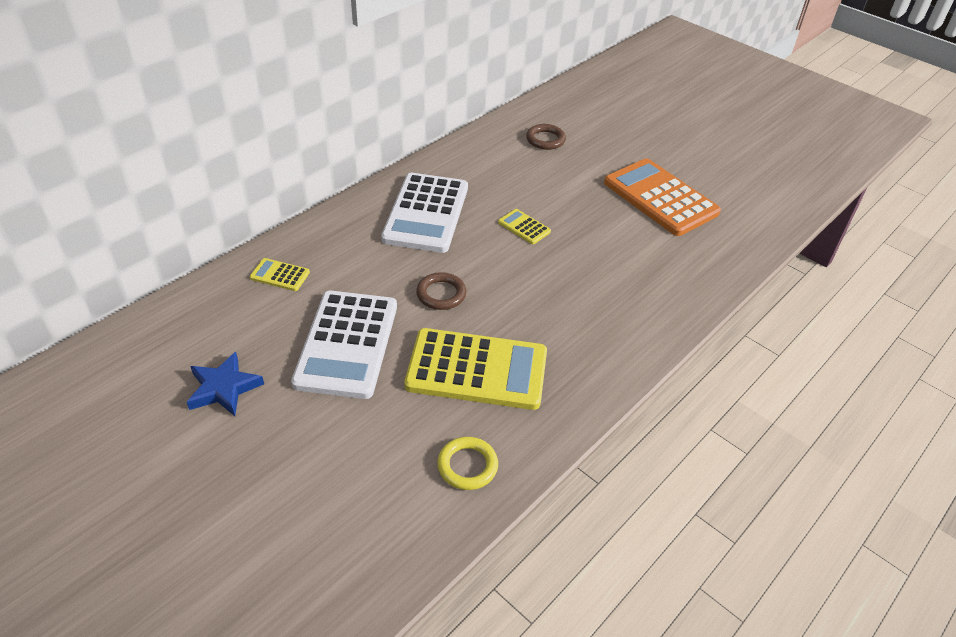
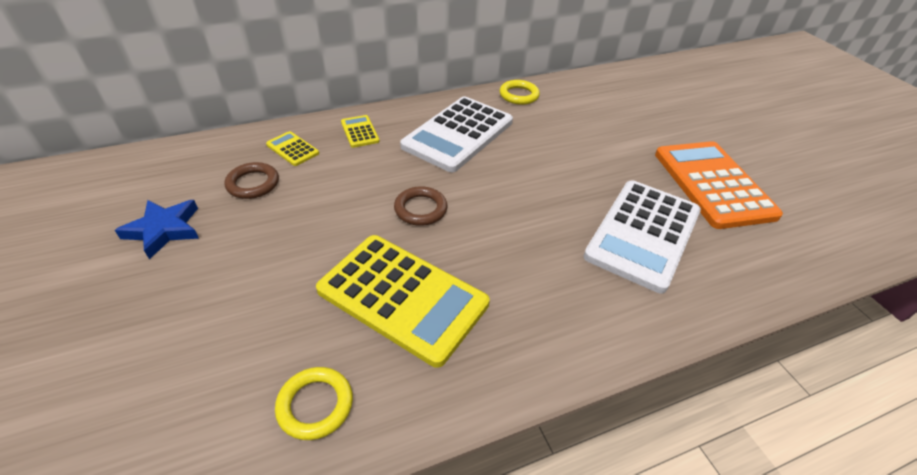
camera: 25 degrees right, 0 degrees up
white calculator [291,291,397,399] -> white calculator moved to [583,180,701,293]
yellow calculator [498,209,551,244] -> yellow calculator moved to [341,115,380,148]
brown ring [526,124,566,150] -> brown ring moved to [224,162,279,199]
none -> yellow ring [499,80,540,105]

